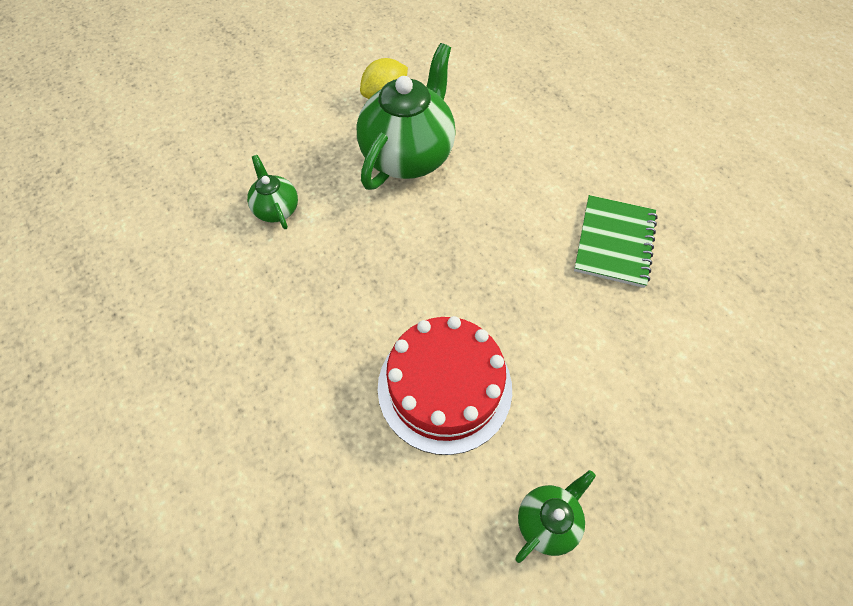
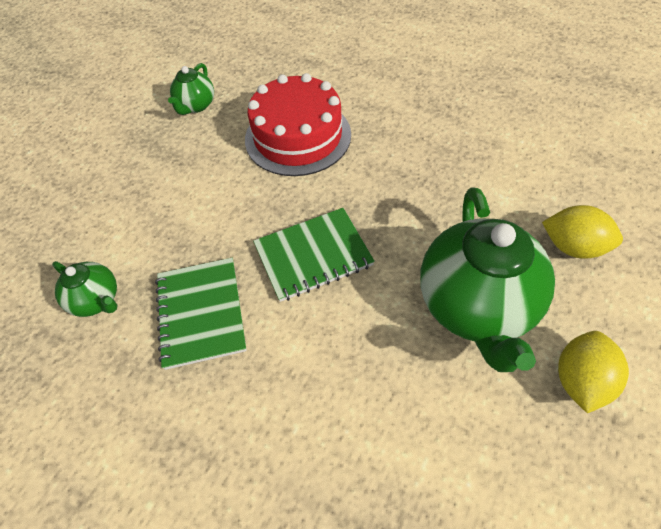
camera: 155 degrees right, 5 degrees down
green teapot [247,155,298,229] -> green teapot moved to [52,261,118,317]
none -> green notebook [253,208,375,302]
none -> yellow lemon [542,205,623,259]

